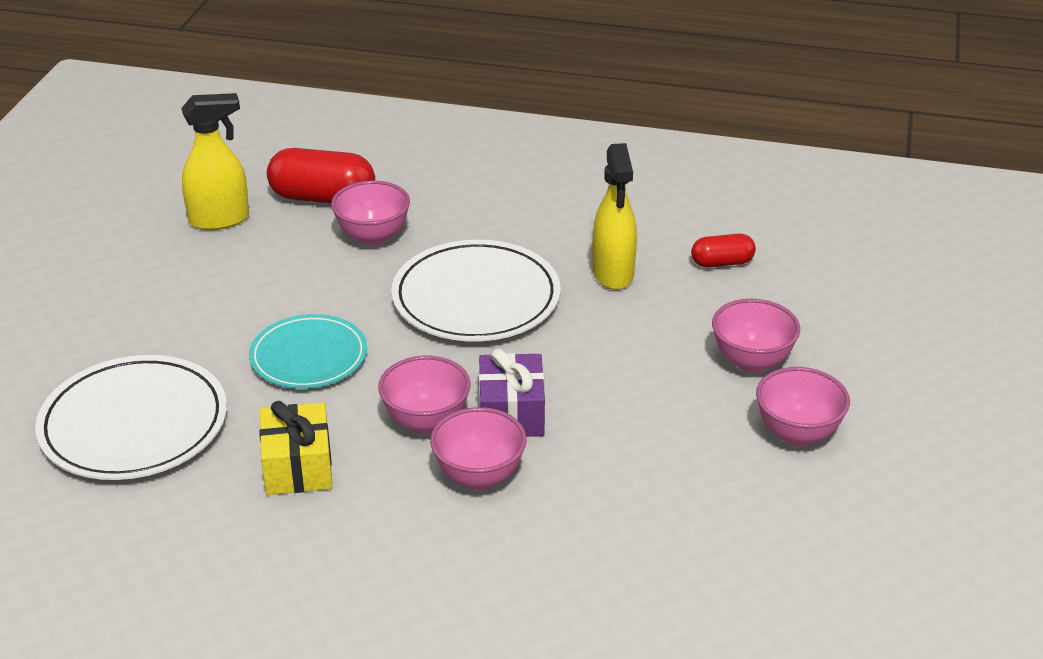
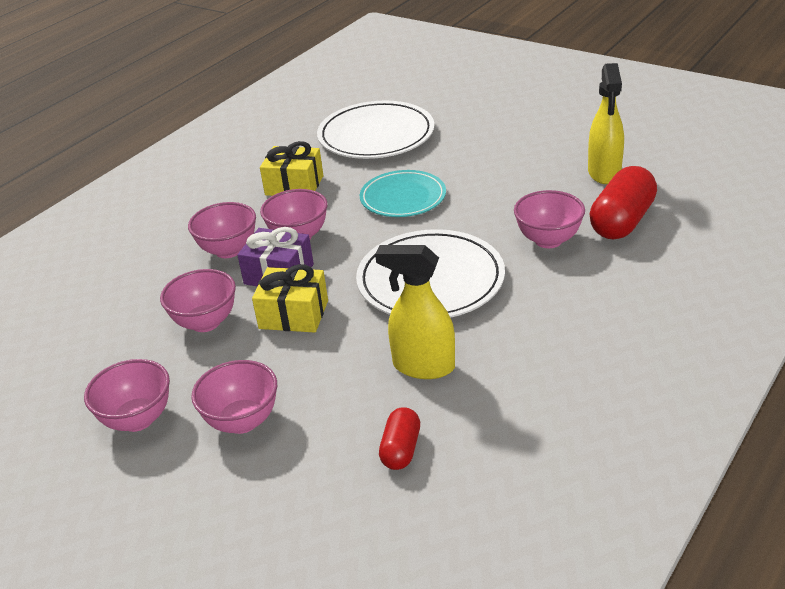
camera: 115 degrees right, 0 degrees up
none -> pink bowl [160,269,236,332]
none -> yellow gift [252,264,328,333]

